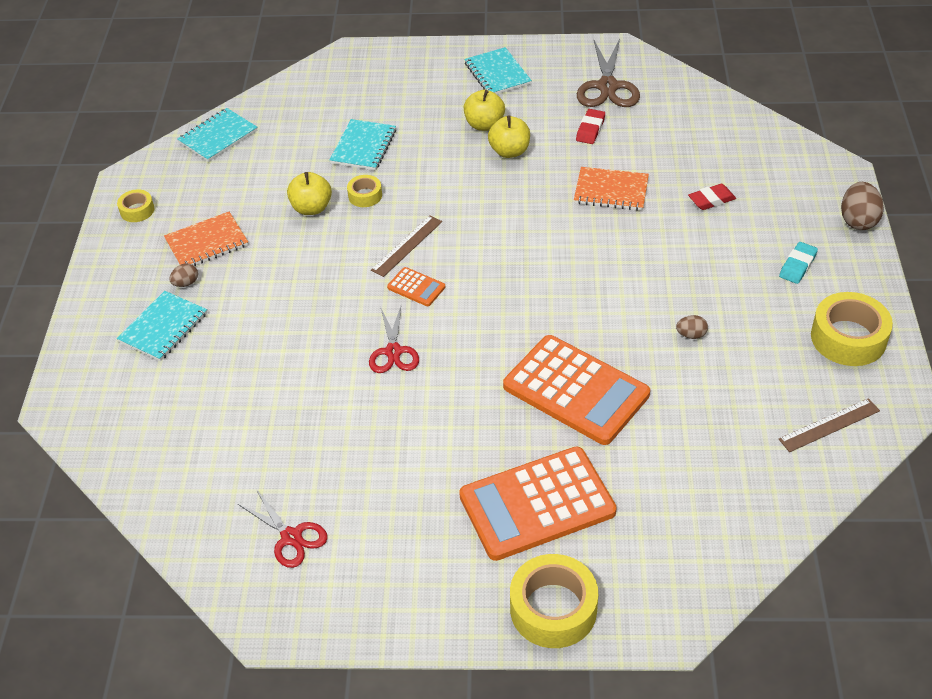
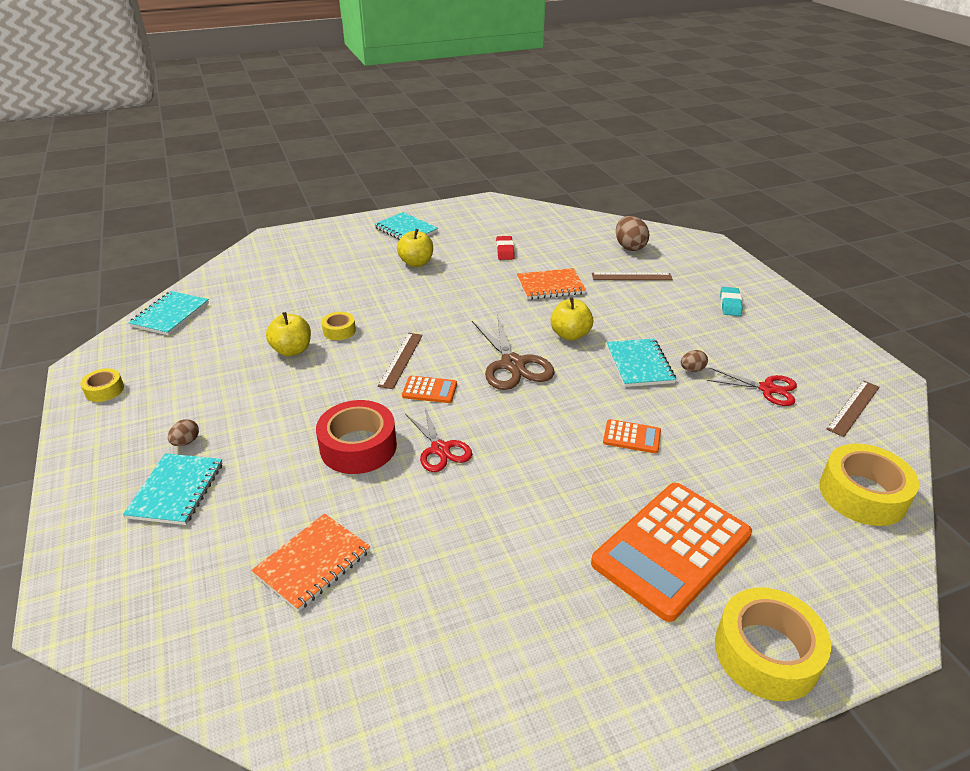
camera: 25 degrees left, 10 degrees down
orange notebook [164,212,248,266] -> orange notebook moved to [251,514,370,612]
red scissors [238,489,328,568] -> red scissors moved to [707,368,797,406]
turquoise notebook [330,119,396,170] -> turquoise notebook moved to [606,339,676,387]
yellow apple [488,115,530,158] -> yellow apple moved to [551,297,593,341]
orange calculator [503,335,650,445] -> orange calculator [603,419,661,454], size x0.43
brown scissors [577,39,640,107] -> brown scissors moved to [472,316,555,390]
red eraser [688,184,736,210] -> brown ruler [592,273,673,280]
yellow tape [811,292,893,366] -> yellow tape moved to [819,443,919,526]
brown egg [841,182,884,230] -> brown egg moved to [616,216,649,251]
none -> red tape [316,400,397,474]

